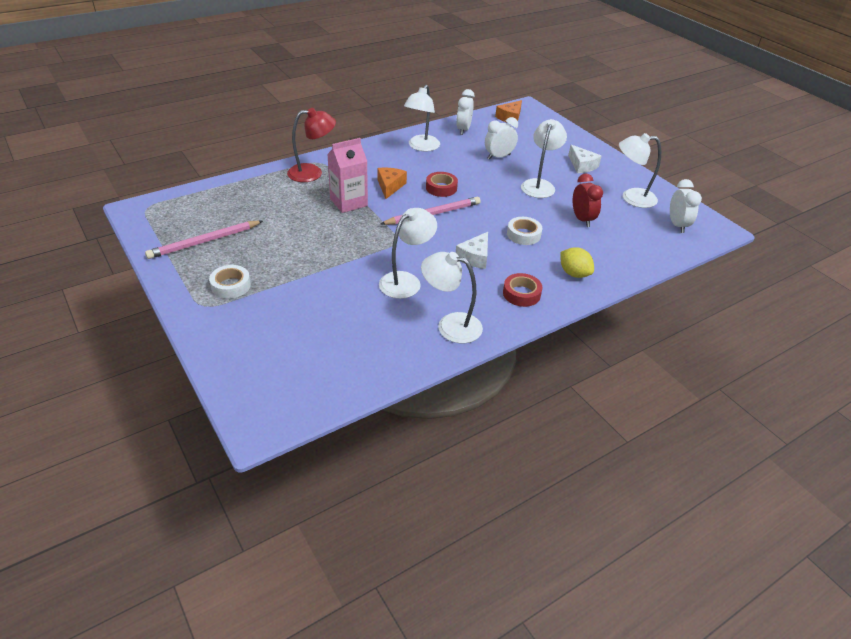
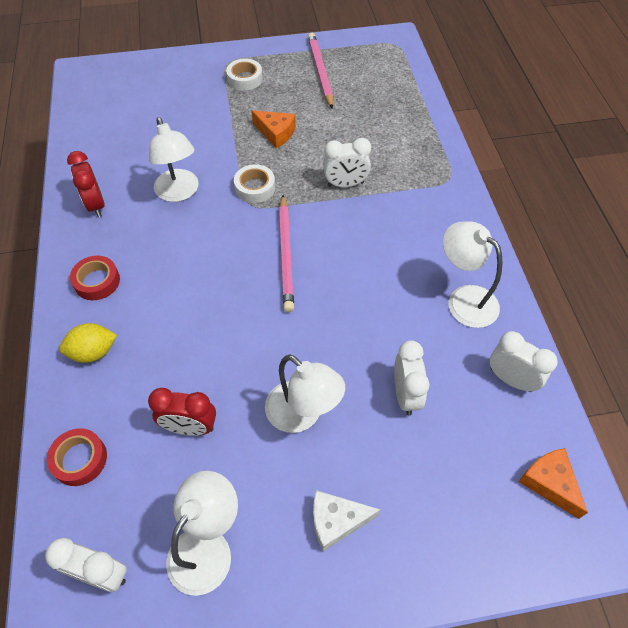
camera: 115 degrees right, 15 degrees up
red lamp [287,108,336,182] -> none
pink carton [327,138,368,213] -> white clock [323,138,371,187]
orange cheese [377,168,407,199] -> orange cheese moved to [251,110,296,148]
white lamp [421,252,483,343] -> red clock [67,151,105,217]
red tape [426,172,458,197] -> red tape moved to [47,428,107,486]
white cheese [456,232,488,269] -> none
white tape [507,217,542,245] -> white tape moved to [234,164,275,203]

